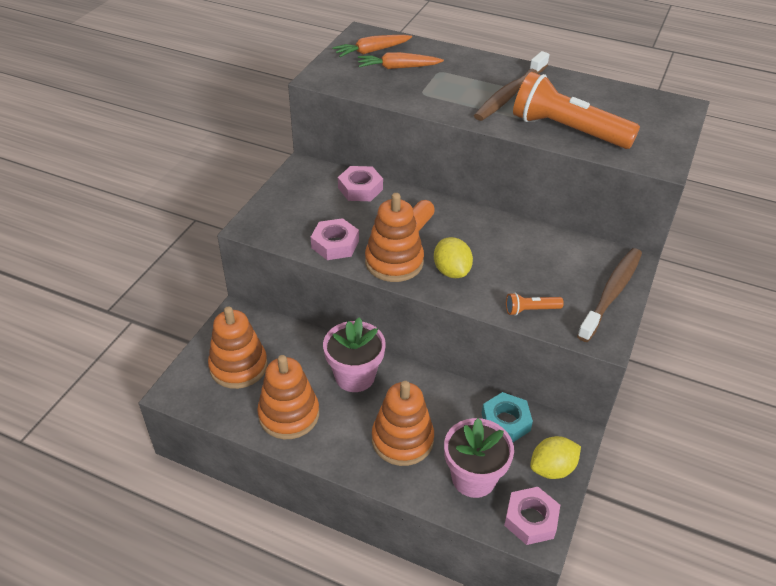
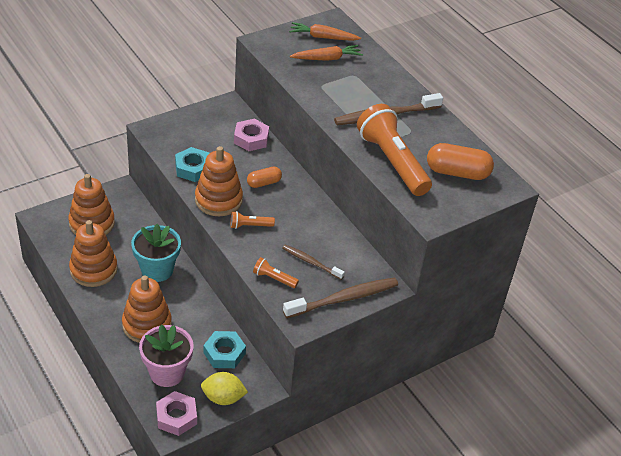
camera: 30 degrees right, 0 degrees up
pink nut [311,218,359,260] -> turquoise nut [175,147,209,182]
pink flower pot [323,317,386,392] -> turquoise flower pot [131,224,181,282]
orange carrot [358,52,444,69] -> orange carrot turned 135 degrees clockwise [290,45,363,61]
yellow lemon [434,237,473,278] -> orange flashlight [231,211,275,229]
none -> brown toothbrush [282,245,345,280]
none -> orange capsule [427,143,494,180]

